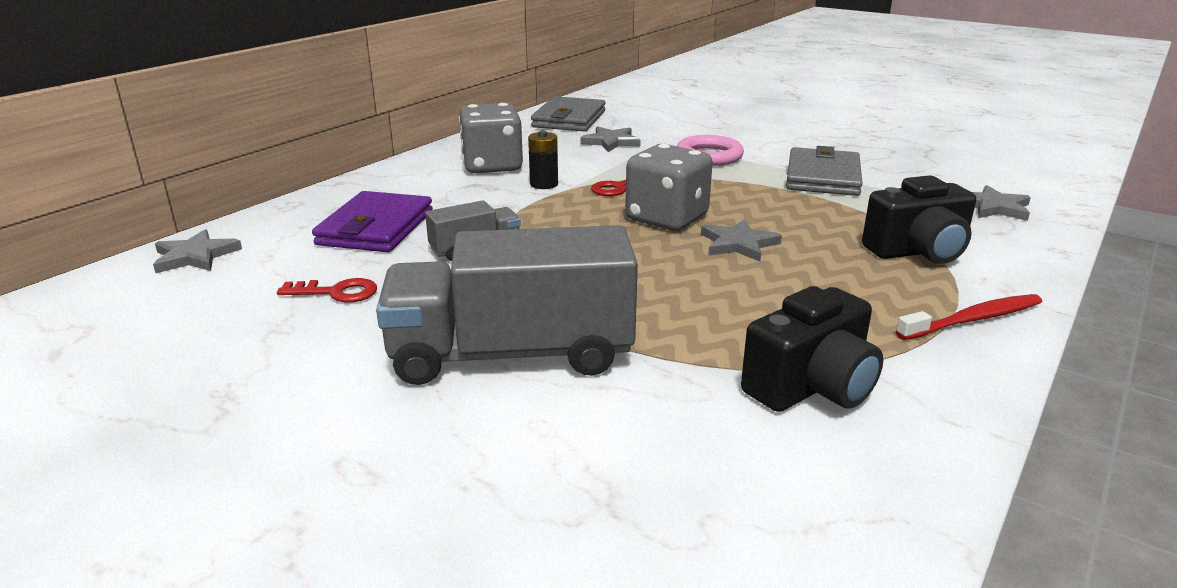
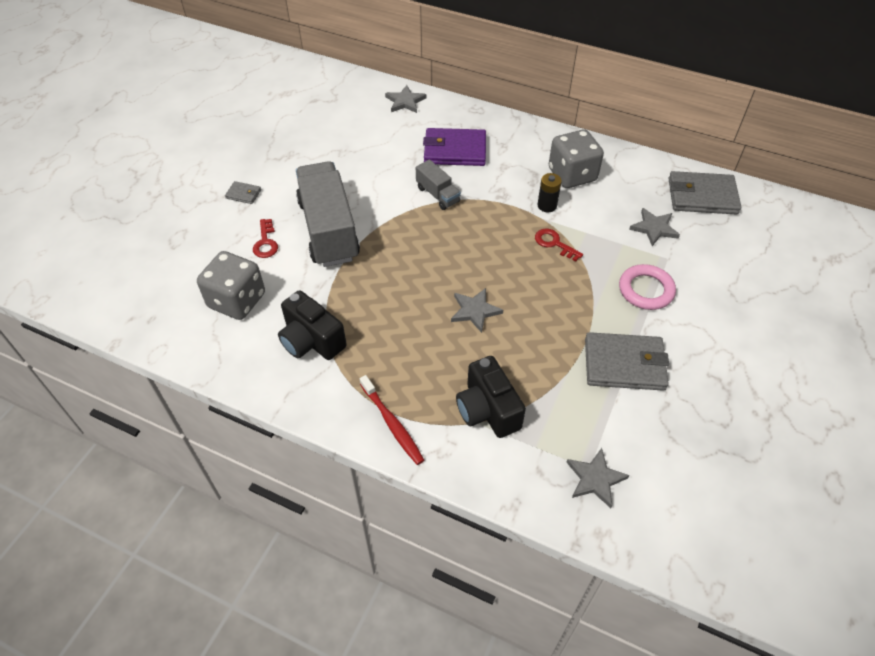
camera: 80 degrees right, 25 degrees up
red key [277,278,377,303] -> red key moved to [253,219,278,258]
grey dice [625,144,713,231] -> grey dice moved to [197,251,265,320]
none -> grey wallet [225,181,261,204]

